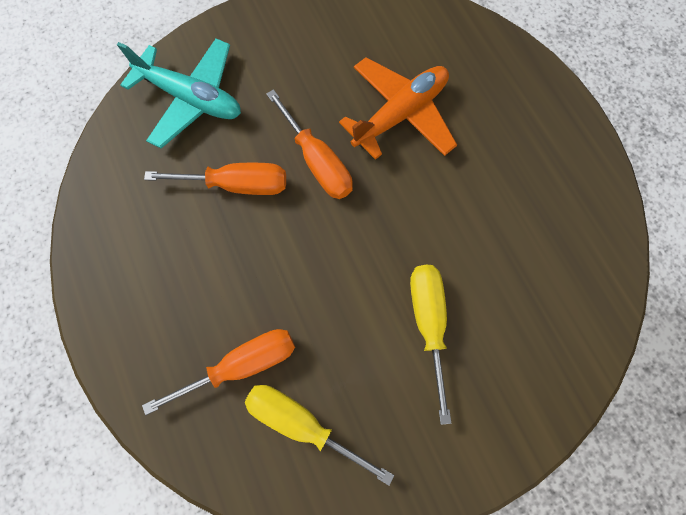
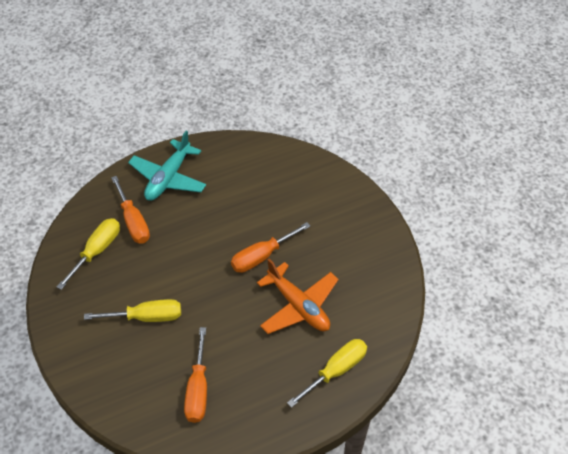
camera: 90 degrees right, 20 degrees down
turquoise plane [117,38,241,148] -> turquoise plane moved to [128,131,206,201]
orange screwdriver [144,163,286,195] -> orange screwdriver moved to [184,327,207,423]
none -> yellow screwdriver [287,339,367,408]

